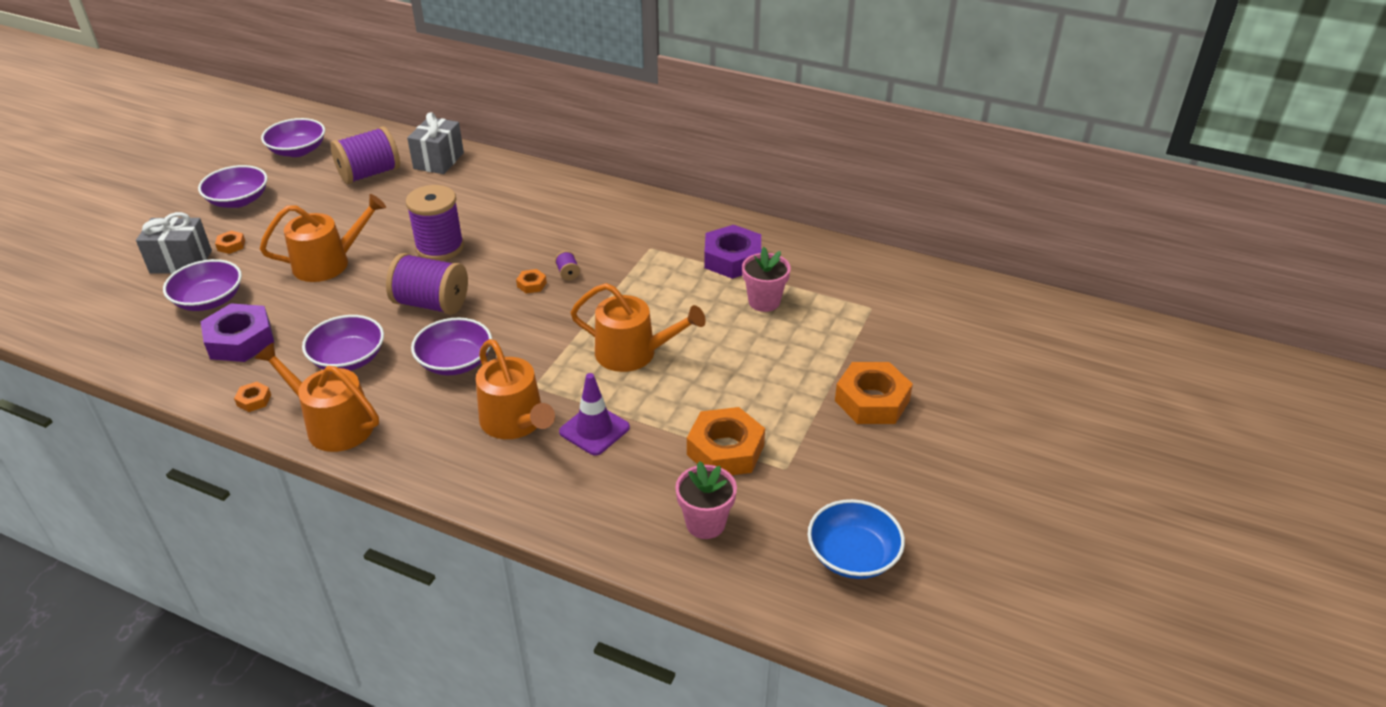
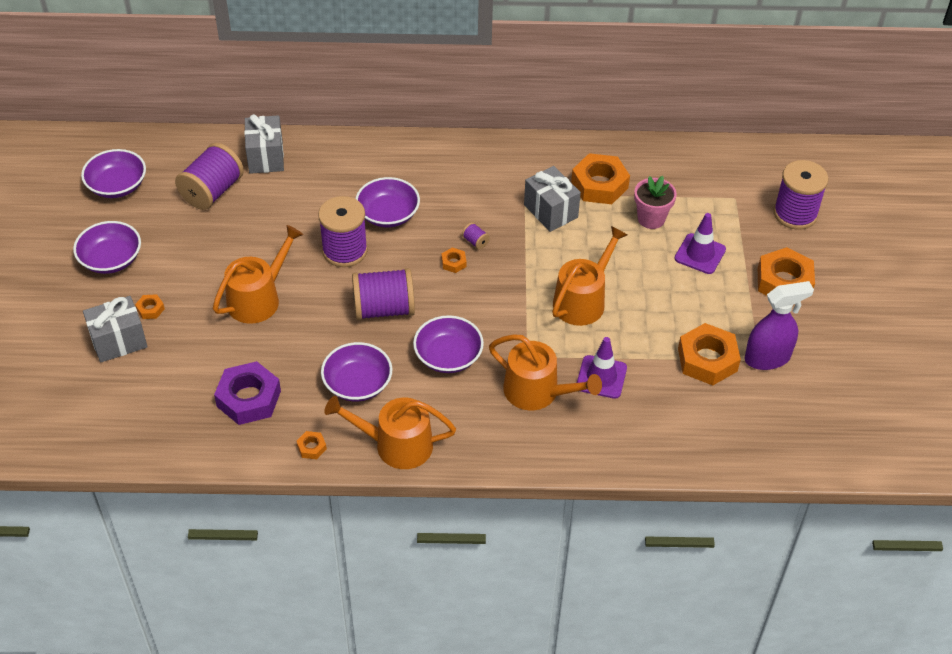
camera: 25 degrees left, 10 degrees up
purple bowl [163,259,242,311] -> purple bowl moved to [355,177,420,227]
orange watering can [570,283,706,372] -> orange watering can turned 45 degrees counterclockwise [552,226,628,326]
pink flower pot [675,461,737,539] -> none
purple nut [704,225,761,279] -> orange nut [571,153,630,204]
blue bowl [808,499,905,579] -> none
none -> grey gift [524,166,581,232]
none -> purple traffic cone [674,213,726,274]
none -> purple spray bottle [745,281,814,370]
none -> purple spool [773,160,828,230]

